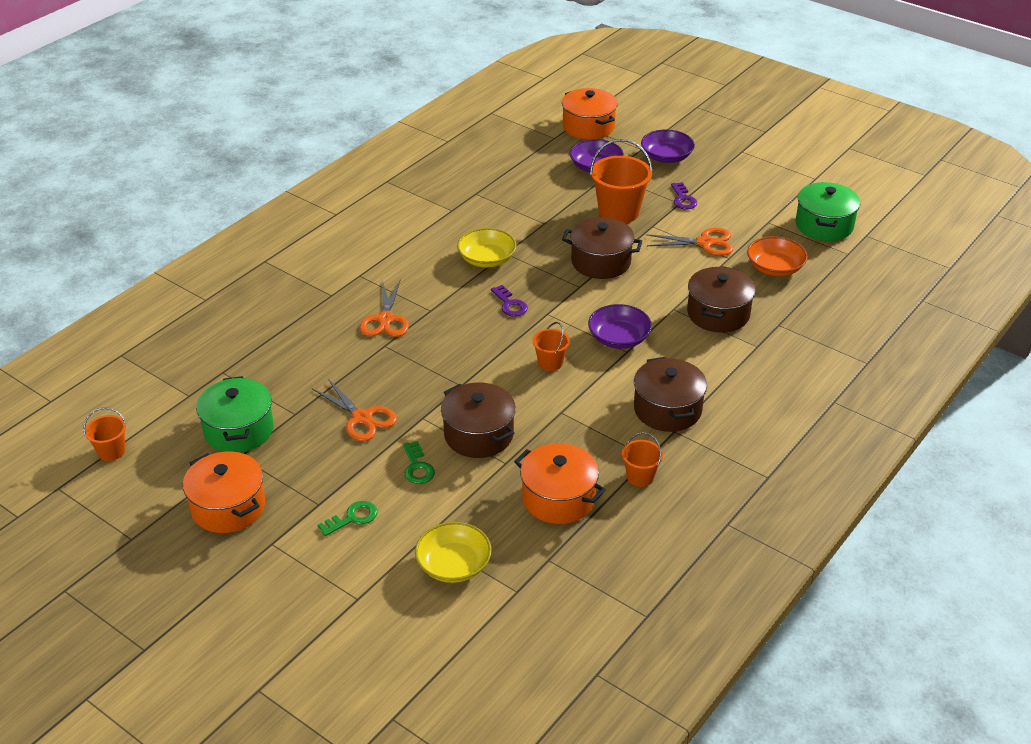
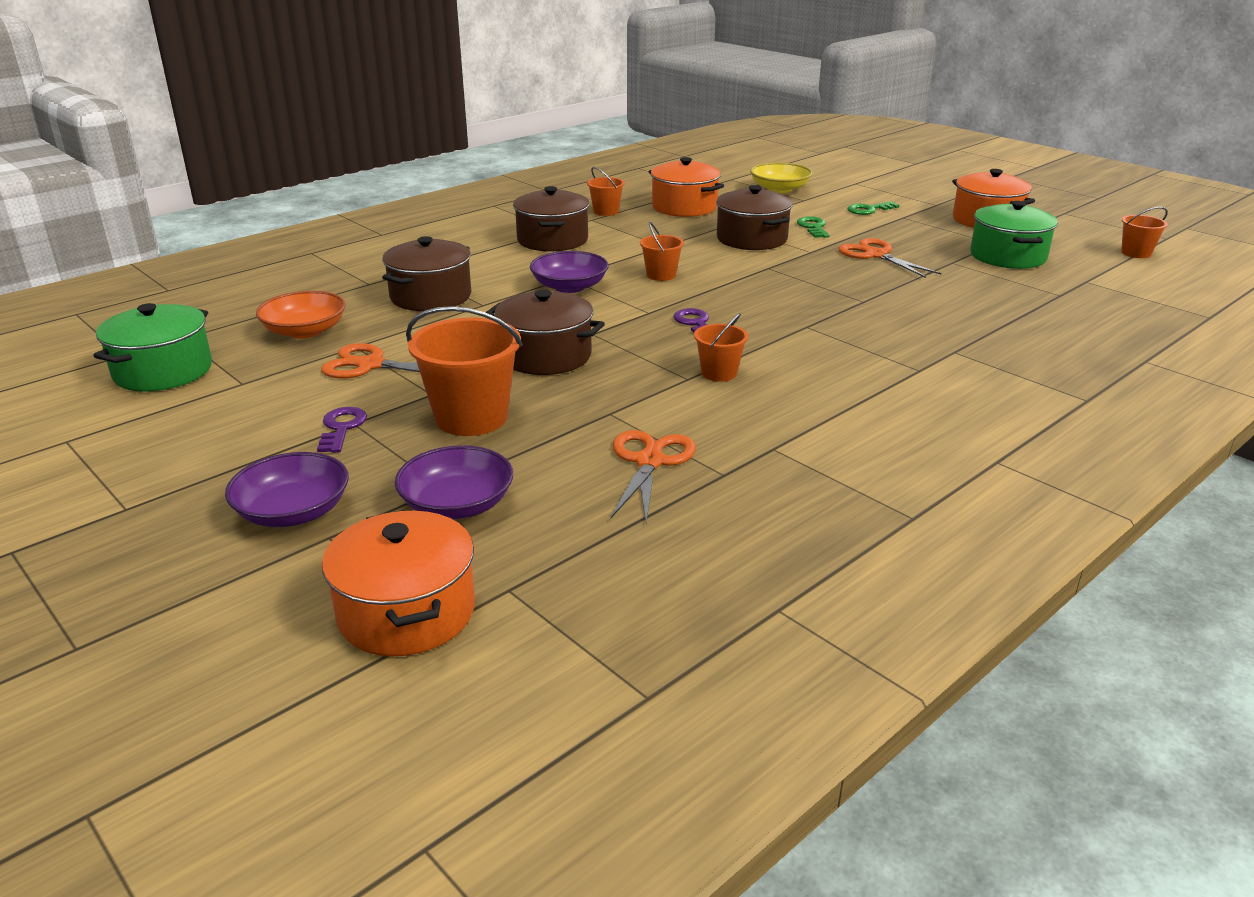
camera: 170 degrees left, 10 degrees down
orange scissors [360,279,409,337] -> orange scissors moved to [611,430,696,523]
yellow bowl [457,228,516,267] -> orange bucket [694,313,748,382]

